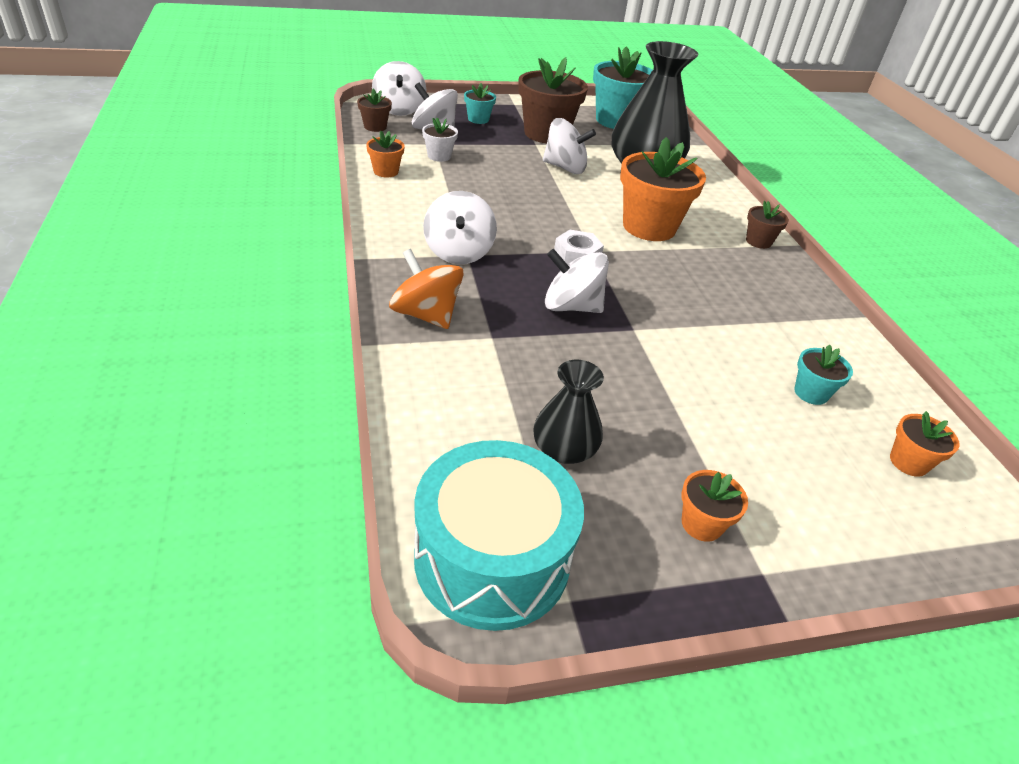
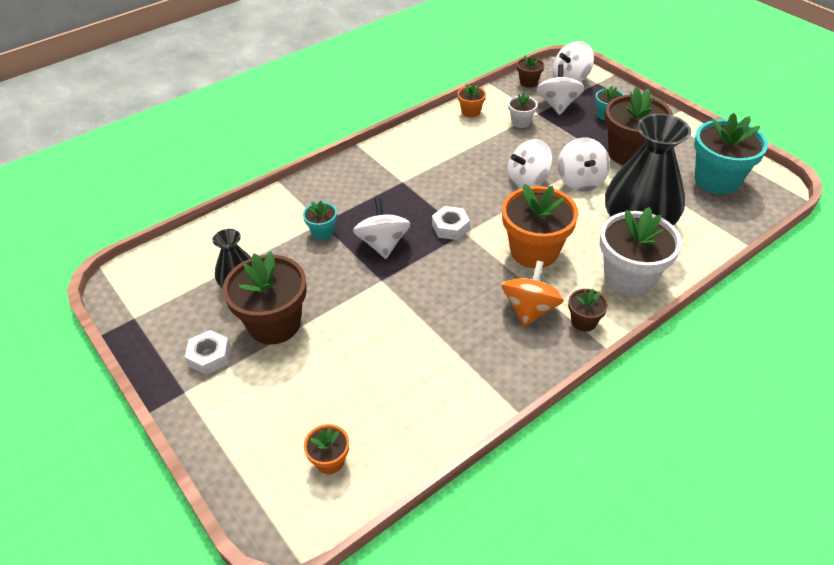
camera: 70 degrees right, 5 degrees up
orange spinning top [389,249,463,329] -> orange spinning top moved to [502,261,564,327]
turquoise drum [414,440,584,631] -> none
white spinning top [423,191,497,264] -> white spinning top moved to [507,139,553,190]
orange flower pot [681,470,748,542] -> white nut [185,330,231,375]
turquoise flower pot [794,345,853,405] -> turquoise flower pot moved to [303,200,337,240]
none -> brown flower pot [223,251,307,344]
none -> white flower pot [600,207,682,297]

